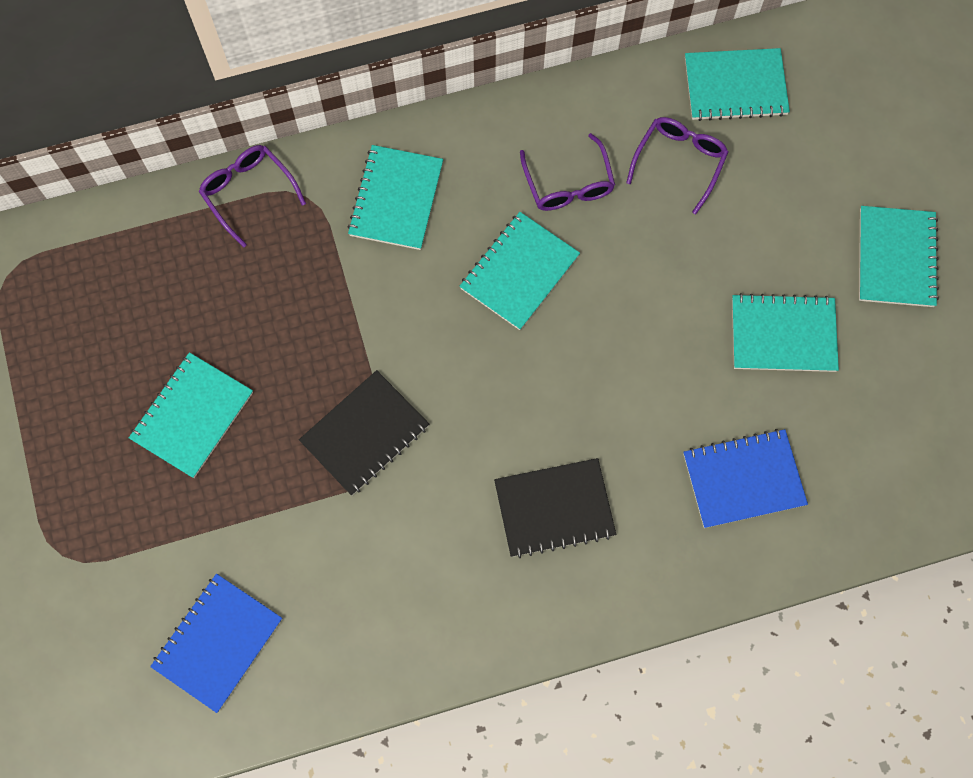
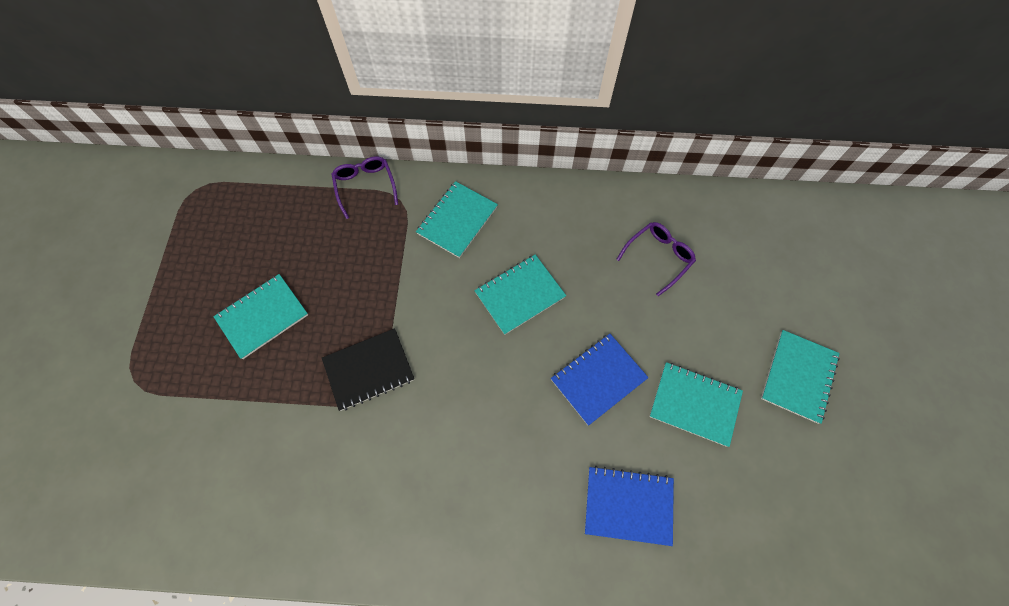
camera: 20 degrees right, 5 degrees down
blue notebook [150,574,282,713] -> blue notebook moved to [551,334,649,426]
black notebook [494,458,616,558] -> none
purple glasses [520,133,615,211] -> none
turquoise notebook [685,48,790,121] -> none

